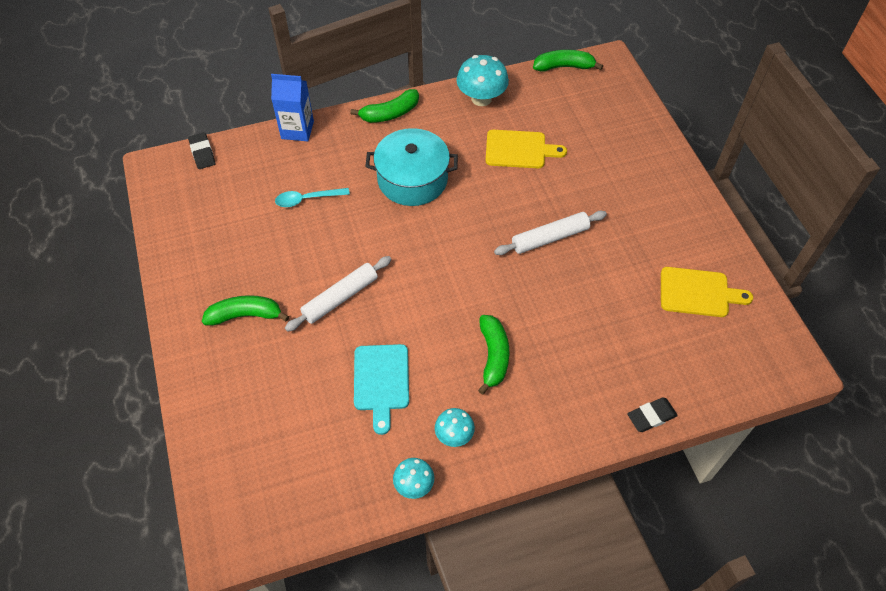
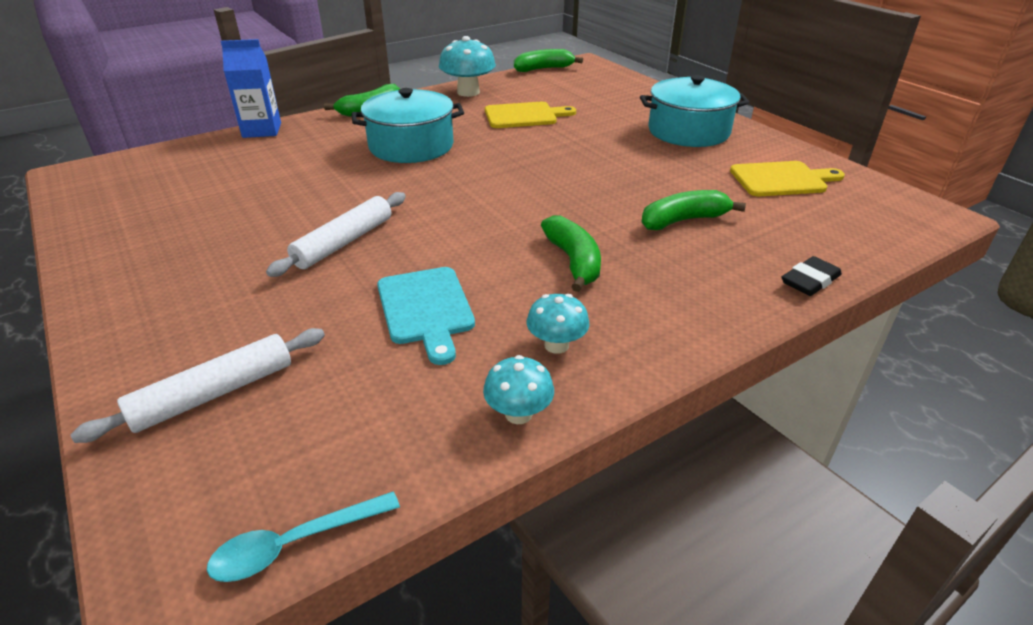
camera: 15 degrees left, 20 degrees down
black eraser [188,132,215,169] -> none
green banana [202,295,289,326] -> green banana moved to [641,190,746,230]
turquoise spoon [275,188,350,207] -> turquoise spoon moved to [207,491,400,582]
white rolling pin [494,211,607,255] -> white rolling pin moved to [70,328,325,443]
none -> turquoise pot [640,75,749,147]

